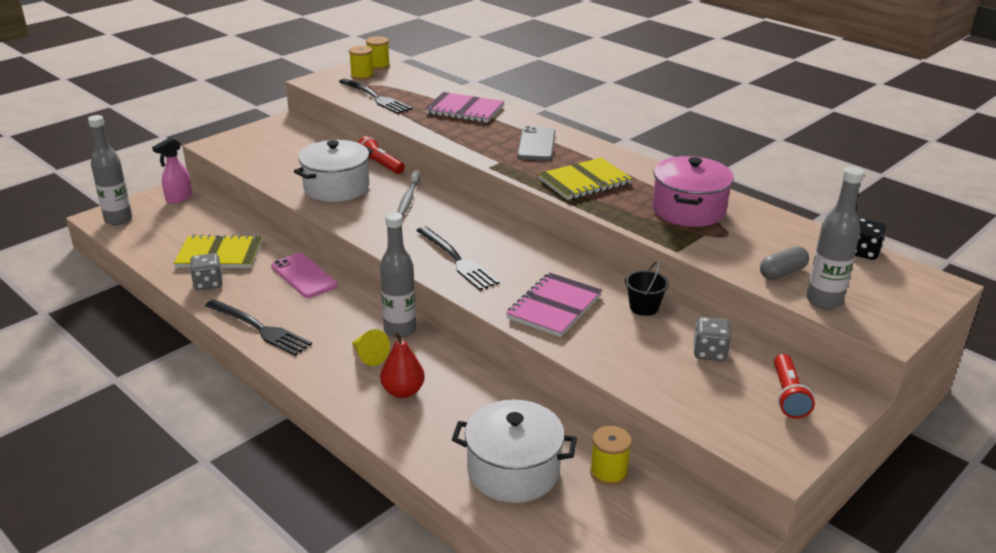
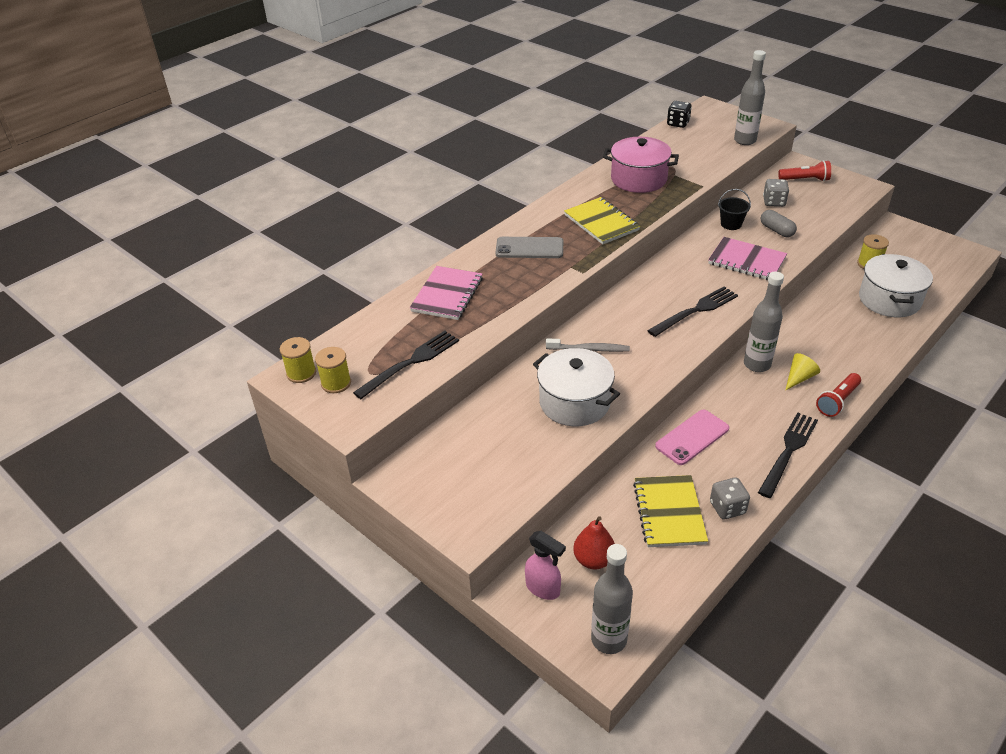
camera: 90 degrees left, 10 degrees up
red flashlight [357,136,405,174] -> red flashlight moved to [816,373,861,417]
red pear [380,332,425,398] -> red pear moved to [573,516,615,569]
grey capsule [760,246,809,280] -> grey capsule moved to [761,210,797,237]

